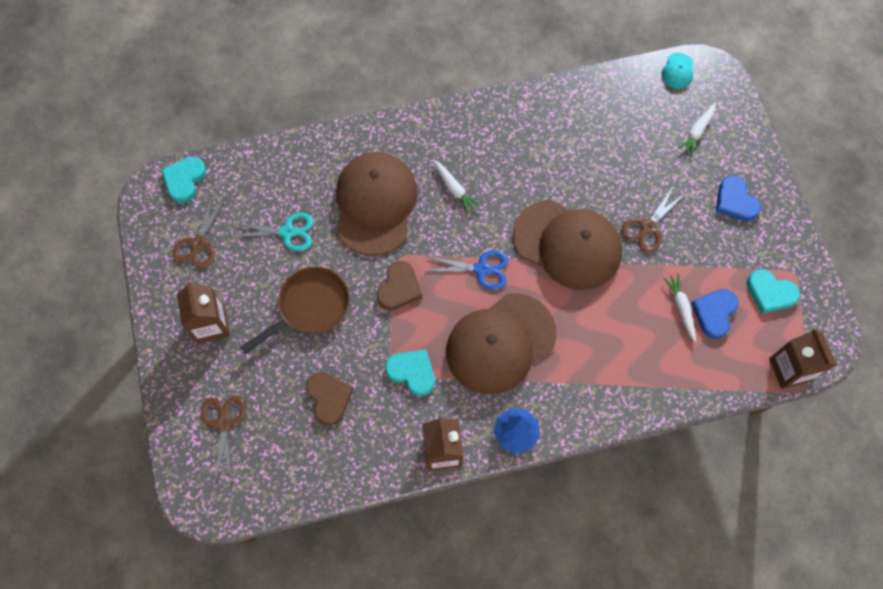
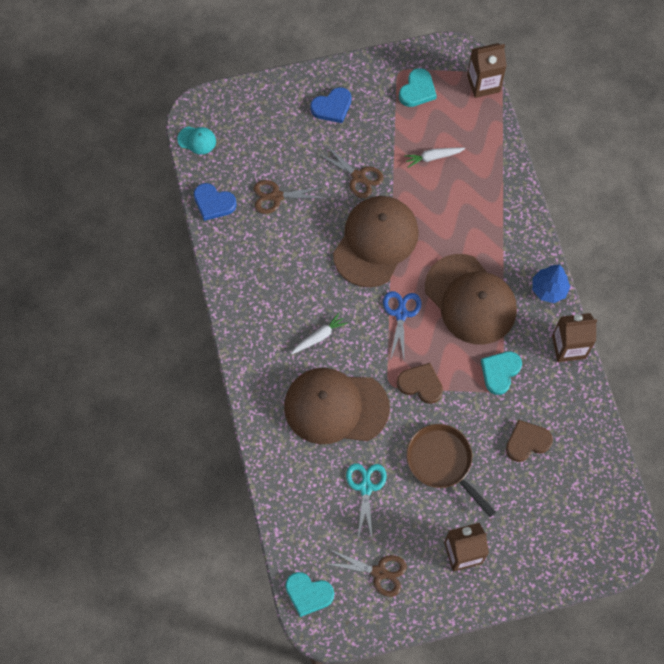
camera: 90 degrees left, 0 degrees up
brown scissors [201,396,246,484] -> brown scissors moved to [253,180,325,214]
white carrot [678,103,716,156] -> none
blue heart [691,289,739,339] -> blue heart moved to [194,183,237,221]

